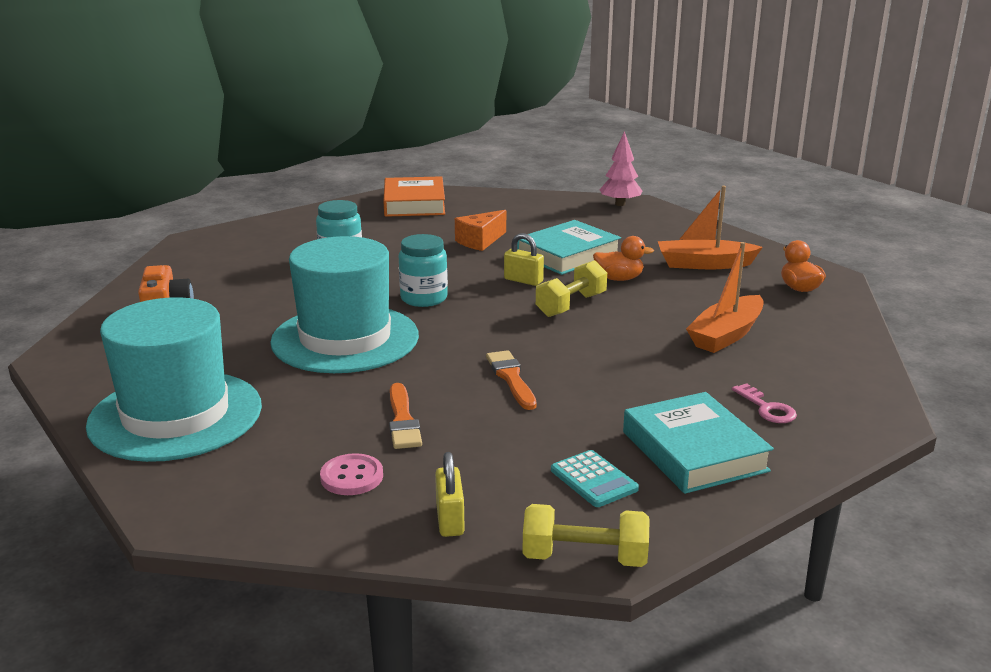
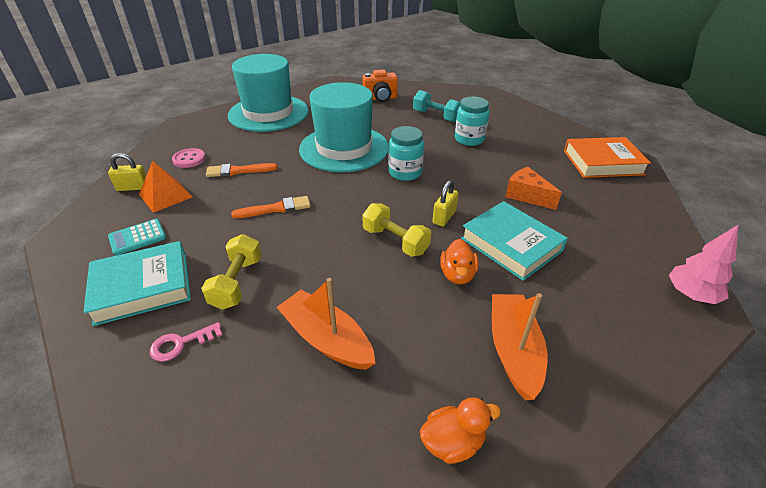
camera: 90 degrees right, 15 degrees up
yellow dumbbell [522,504,650,567] -> yellow dumbbell moved to [201,234,262,310]
none -> orange pyramid [139,161,193,213]
none -> turquoise dumbbell [413,90,460,122]

